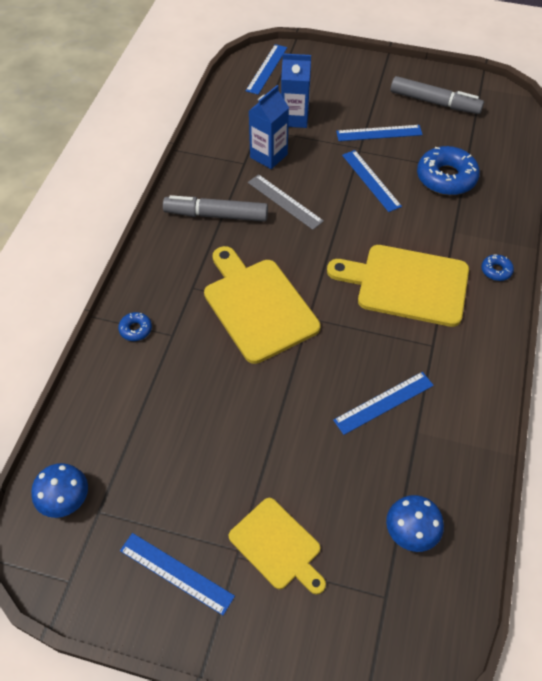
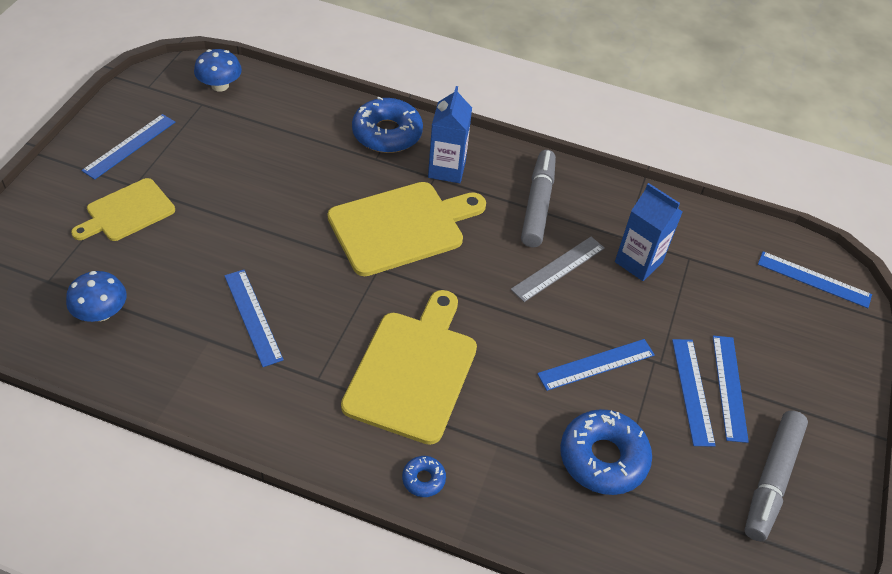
camera: 90 degrees right, 5 degrees down
blue donut [118,312,152,341] -> blue donut [352,97,423,153], size x2.13
blue carton [281,53,311,128] -> blue carton moved to [428,86,472,183]
none -> blue ruler [713,336,749,443]

